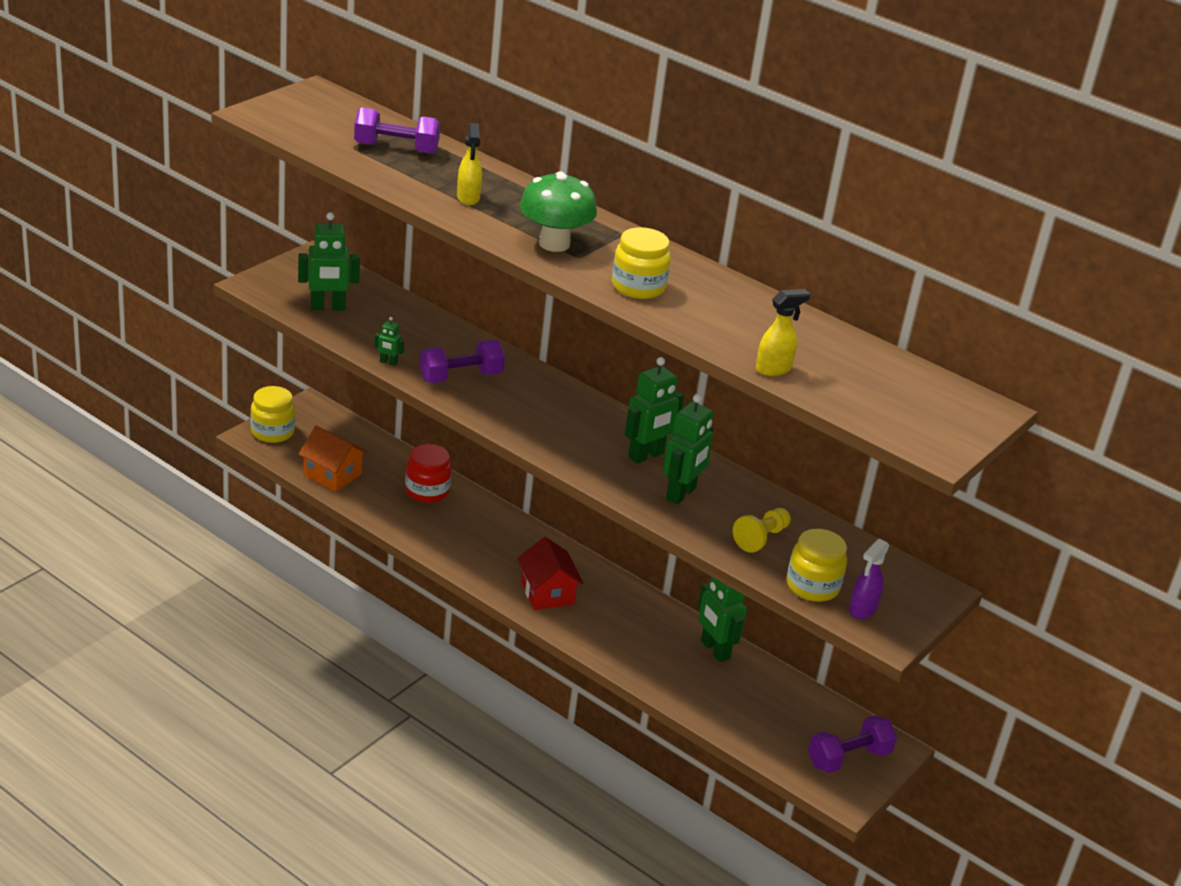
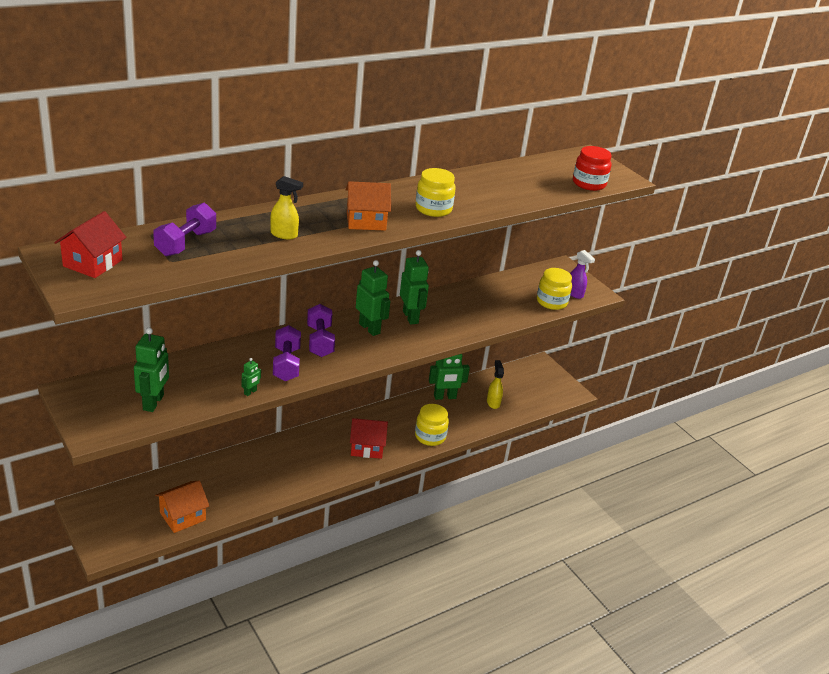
camera: 70 degrees left, 0 degrees up
yellow jar [251,386,295,443] -> yellow jar moved to [415,404,449,446]
red jar [405,444,452,503] -> red jar moved to [573,146,612,191]
green mushroom [520,172,597,252] -> orange house [346,181,391,231]
green robot [663,394,713,505] -> green robot moved to [356,260,390,336]
yellow pawn [733,508,791,553] -> none
yellow spray bottle [756,289,810,376] -> yellow spray bottle moved to [487,360,504,409]
purple dumbbell [808,715,897,773] -> purple dumbbell moved to [307,304,335,357]
none -> red house [54,211,127,278]

